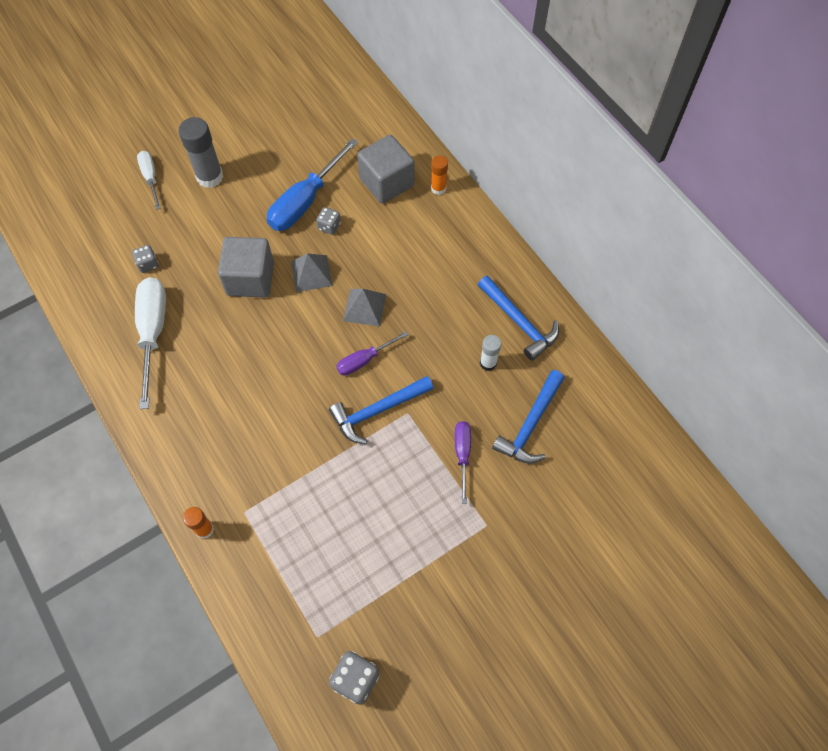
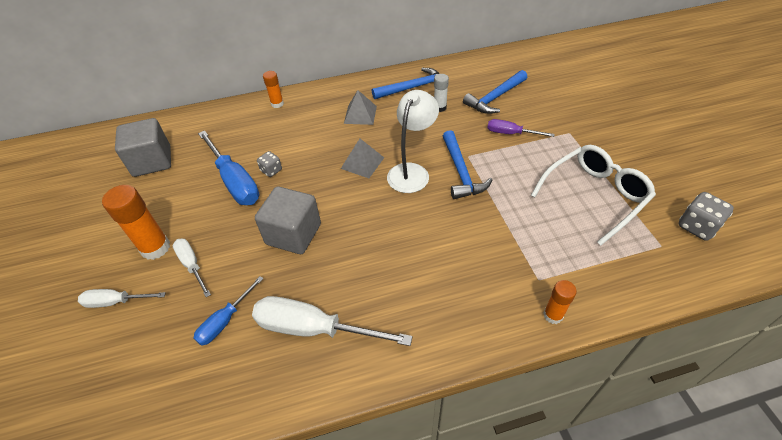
camera: 70 degrees left, 15 degrees down
grey dice [132,245,159,273] -> blue screwdriver [194,276,264,346]
grey glue stick [179,117,224,188] -> orange glue stick [102,185,170,260]
grey pyramid [291,254,333,292] -> grey pyramid moved to [344,90,377,125]
purple screwdriver [336,331,408,376] -> white lamp [387,90,439,193]
grey cube [357,135,414,204] -> grey cube moved to [115,118,171,177]
blue hammer [492,370,565,464] -> blue hammer turned 90 degrees clockwise [463,70,527,114]
none -> white screwdriver [173,239,211,297]
none -> white glasses [531,145,656,245]

